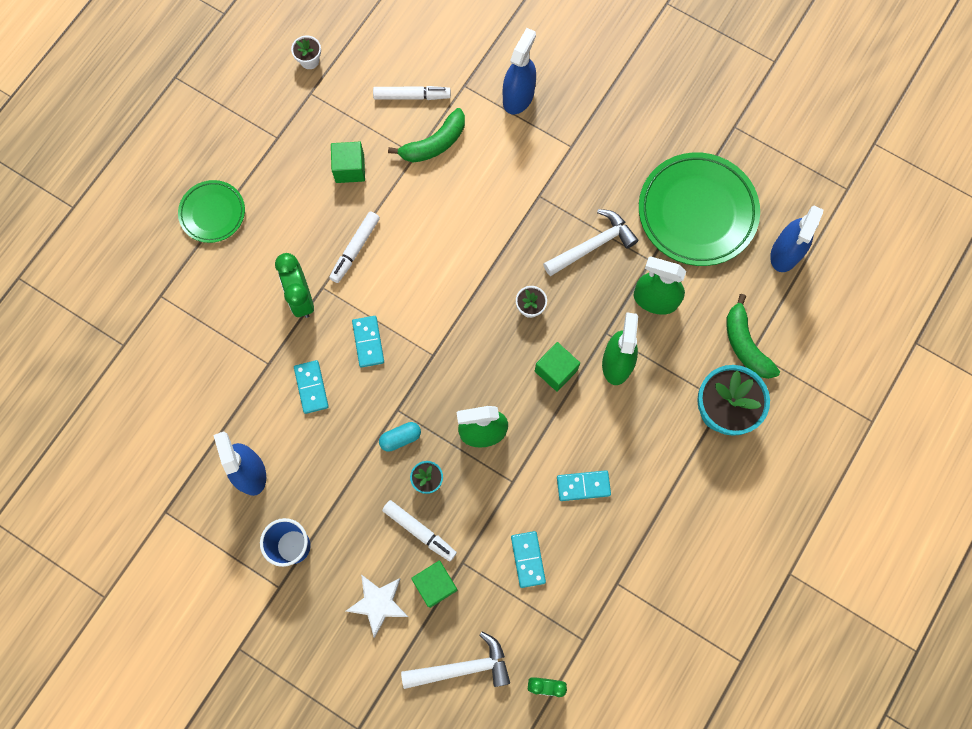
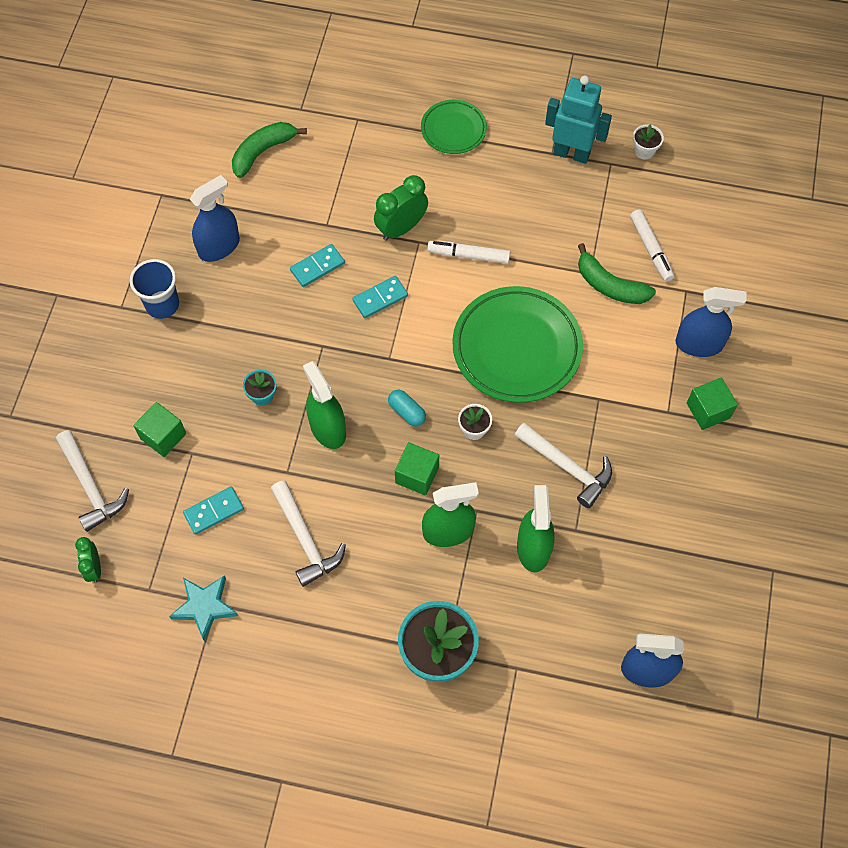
camera: 70 degrees right, 10 degrees down
green cube [331,142,365,183] -> green cube moved to [687,377,738,430]
white star [346,575,408,638] -> none
turquoise capsule [379,422,421,452] -> turquoise capsule moved to [388,390,426,427]
white marker [382,500,457,561] -> none
turquoise domino [557,470,611,501] -> white hammer [271,481,346,587]
green plate [639,152,760,266] -> green plate moved to [452,286,583,403]
green banana [726,294,780,379] -> green banana moved to [232,122,307,178]
none -> turquoise star [169,575,238,641]
none -> turquoise robot [545,75,612,164]

